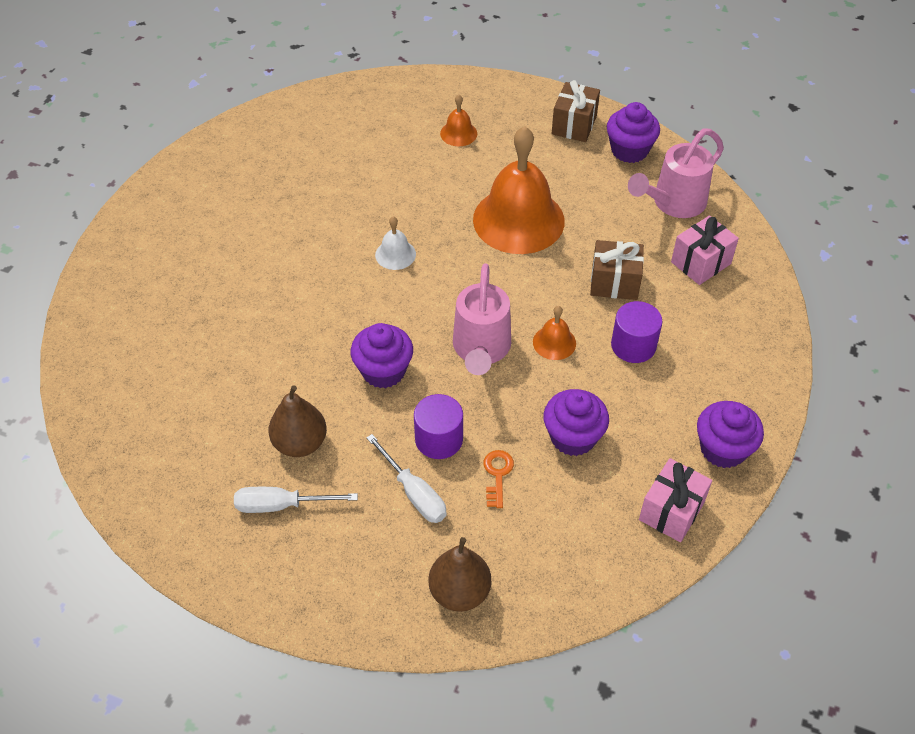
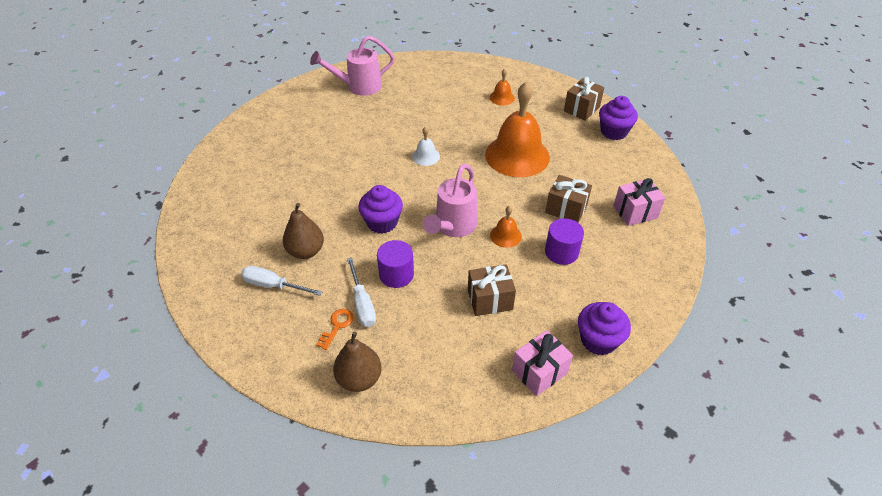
camera: 20 degrees right, 5 degrees down
orange key [484,450,514,508] -> orange key moved to [316,309,354,350]
purple cupcake [543,389,609,456] -> brown gift [468,264,516,316]
pink watering can [628,128,724,218] -> pink watering can moved to [310,36,395,96]

